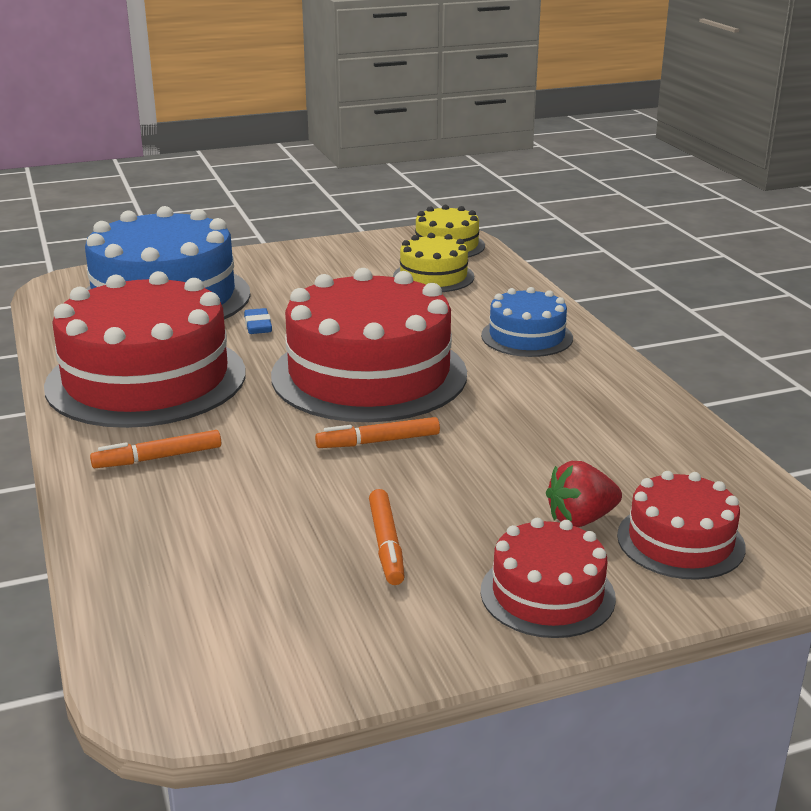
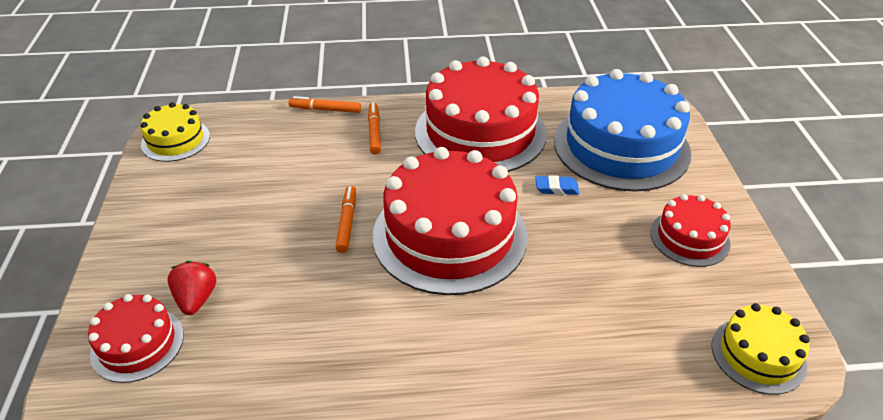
camera: 105 degrees right, 15 degrees up
orange marker [369,489,405,585] -> orange marker moved to [289,96,361,113]
yellow cake [393,233,474,292] -> yellow cake moved to [140,102,210,162]
blue cake [481,287,573,357] -> none
red cake [481,518,616,638] -> red cake moved to [650,194,731,267]

